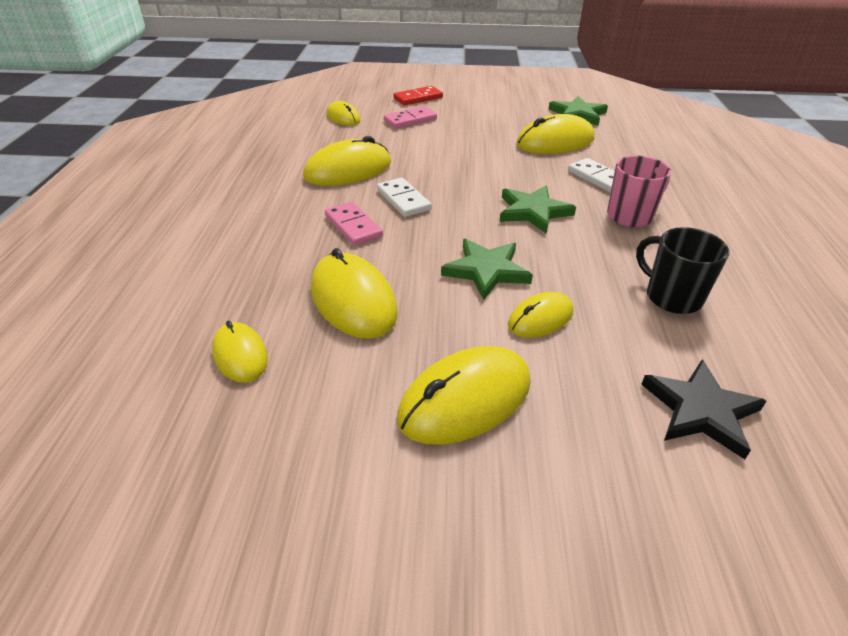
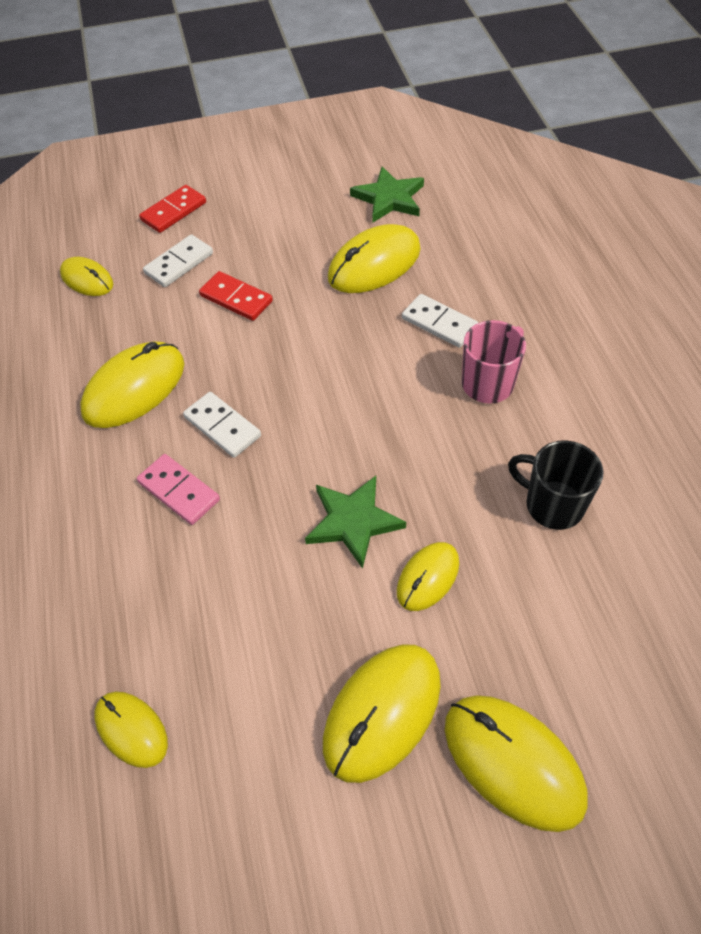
camera: 15 degrees left, 15 degrees up
yellow mouse [311,248,398,339] -> yellow mouse moved to [445,695,588,832]
pink domino [384,106,437,129] -> white domino [143,234,213,287]
green star [499,186,576,234] -> none
black star [641,360,766,459] -> none
none -> red domino [199,271,273,321]

